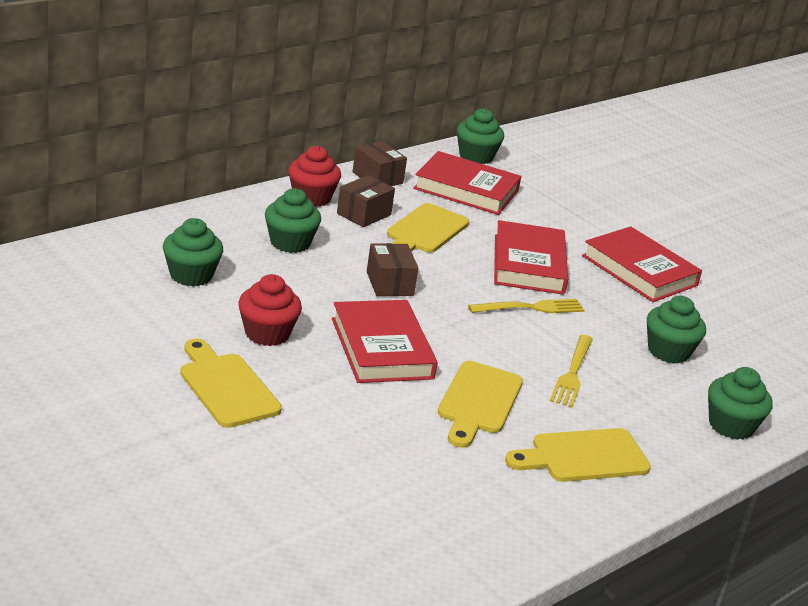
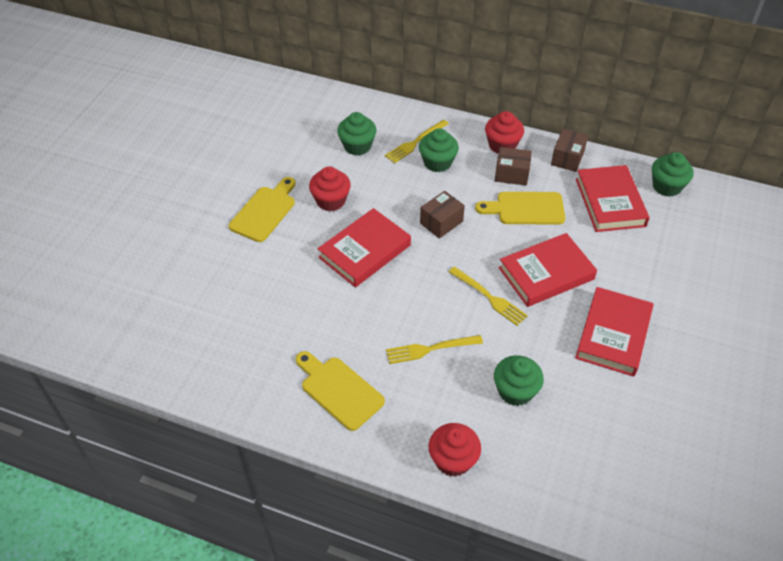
camera: 65 degrees right, 20 degrees up
yellow cutting board [438,361,523,448] -> none
green cupcake [708,367,773,440] -> red cupcake [429,423,481,477]
none -> yellow fork [385,120,449,163]

